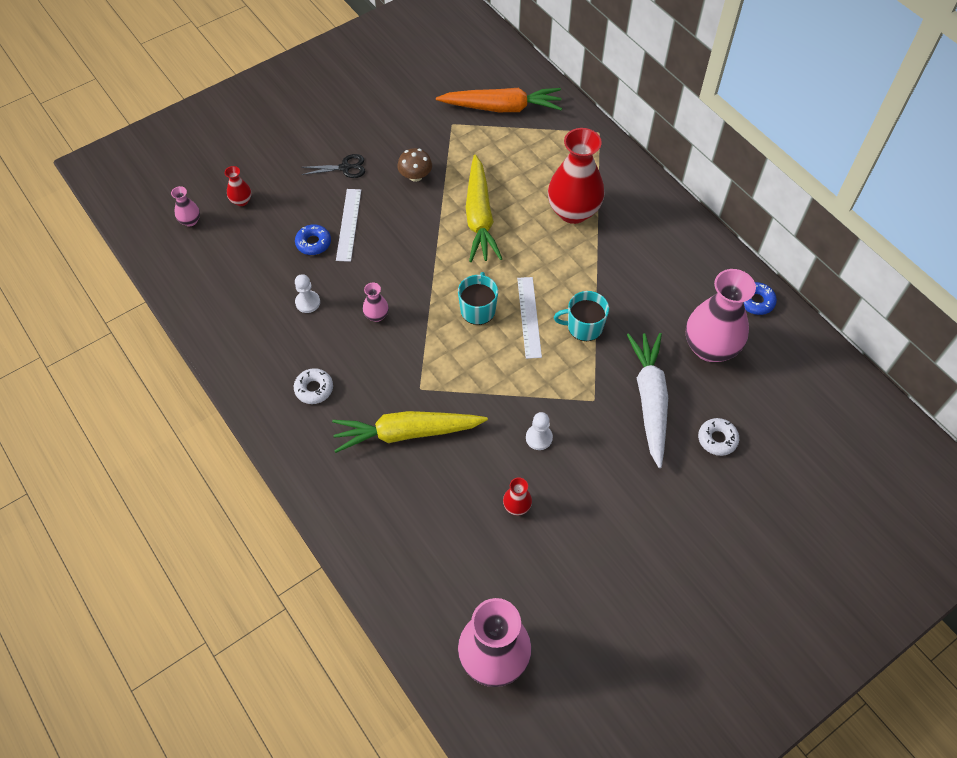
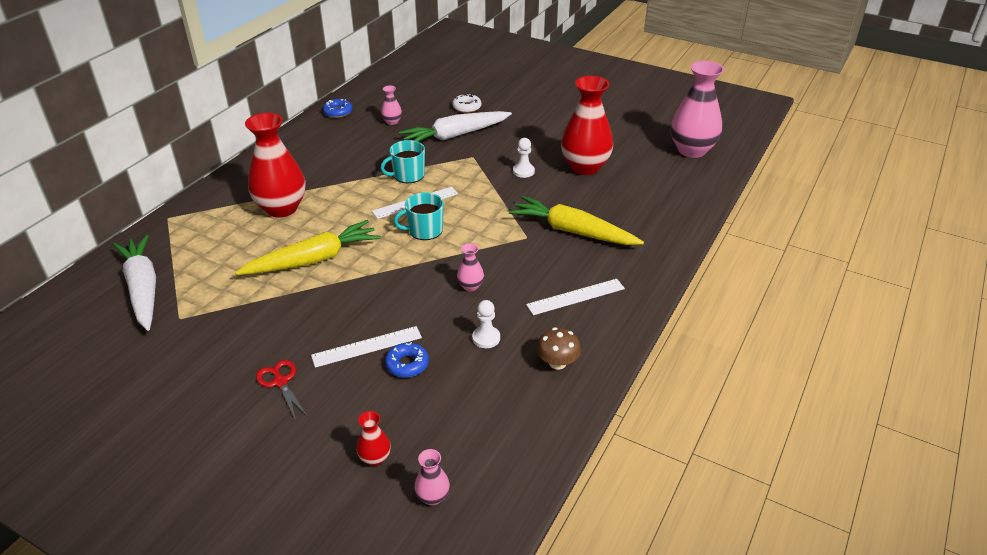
camera: 115 degrees left, 20 degrees down
white donut [294,368,333,404] -> white ruler [526,279,625,315]
black scissors [301,154,365,178] -> red scissors [256,360,308,420]
yellow carrot [332,411,488,453] -> yellow carrot turned 150 degrees clockwise [509,196,644,245]
brown mushroom [397,148,432,182] -> brown mushroom moved to [536,327,581,370]
orange carrot [436,88,562,112] -> white carrot [113,234,156,331]
red vase [503,477,532,516] -> red vase [561,76,613,175], size x2.29
turquoise mug [554,291,609,341] -> turquoise mug turned 90 degrees clockwise [380,140,425,183]
pink vase [686,269,756,362] -> pink vase [381,85,402,125], size x0.44

